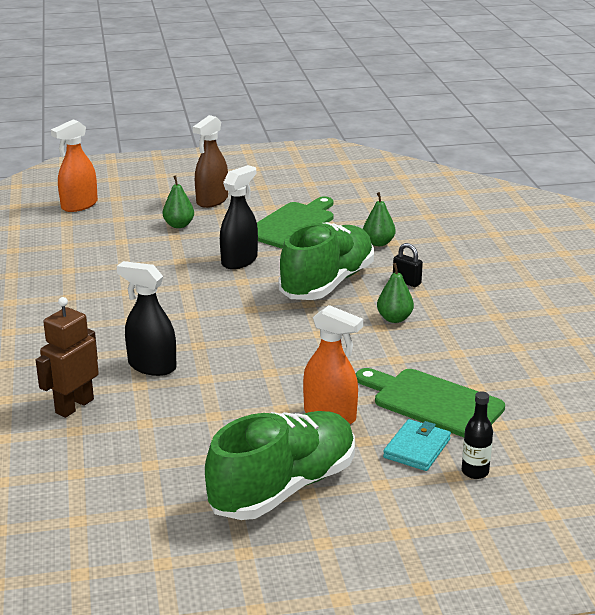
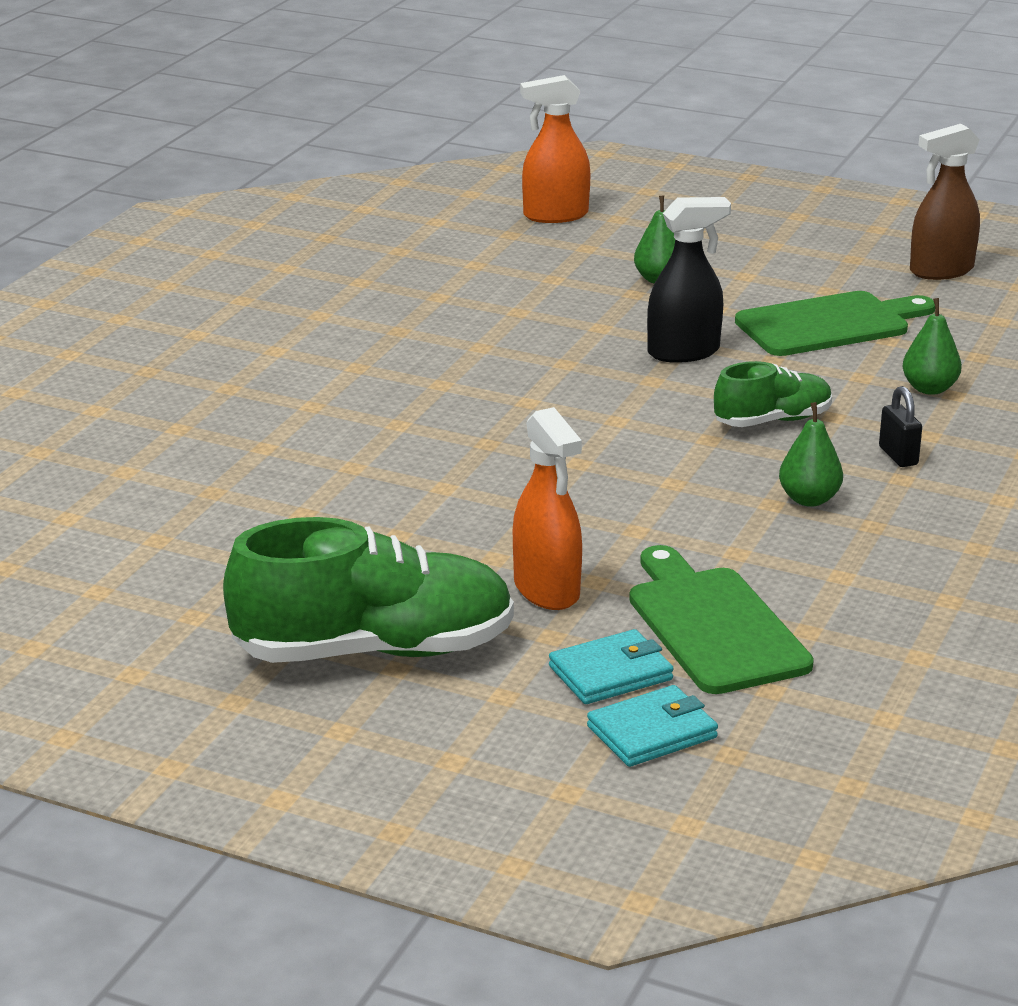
camera: 35 degrees right, 0 degrees up
brown robot [36,297,99,418] -> none
black spray bottle [117,261,176,376] -> none
brown spray bottle [193,115,228,208] -> brown spray bottle moved to [910,124,980,280]
green shoe [278,222,374,300] -> green shoe [714,361,832,427], size x0.54
black bottle [462,391,493,479] -> turquoise wallet [587,685,718,767]

